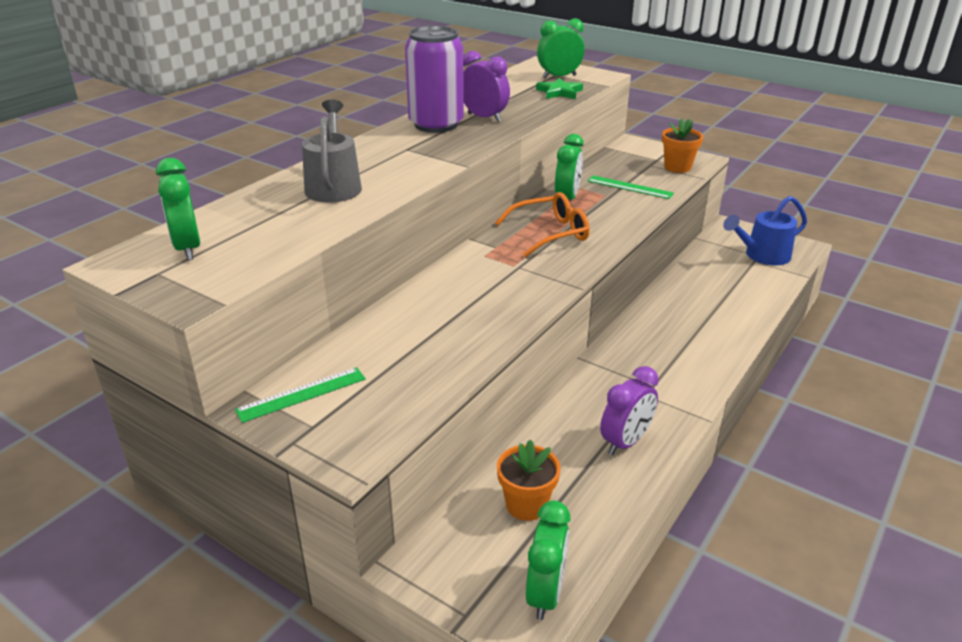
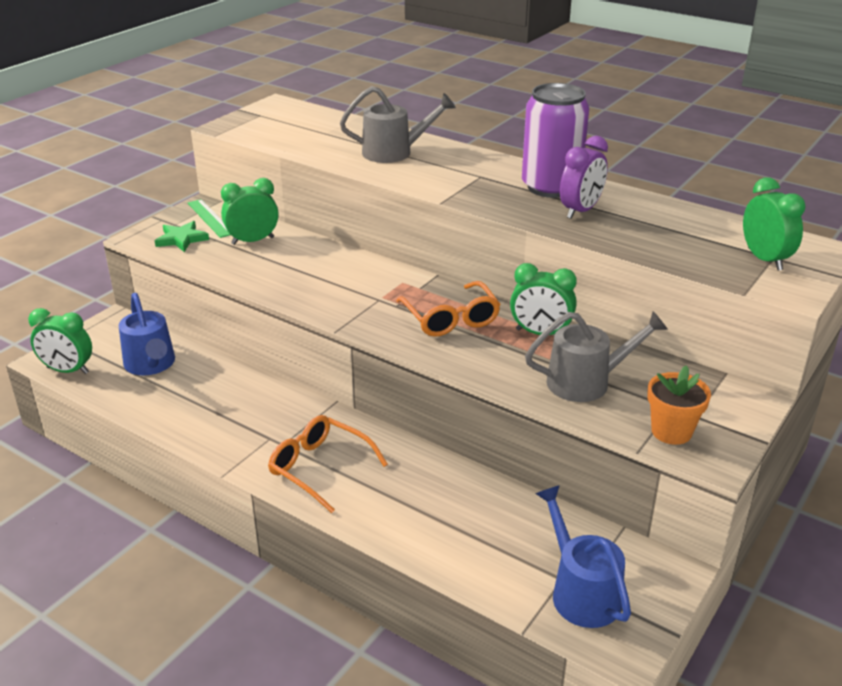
camera: 90 degrees right, 0 degrees up
green clock [156,158,200,260] -> green clock moved to [221,178,279,245]
orange flower pot [497,439,561,521] -> blue watering can [119,293,175,376]
green star [536,78,583,99] -> green star moved to [155,221,209,252]
green ruler [588,175,674,199] -> grey watering can [525,311,668,402]
purple clock [600,366,659,455] -> none
none -> orange glasses [268,415,388,513]

